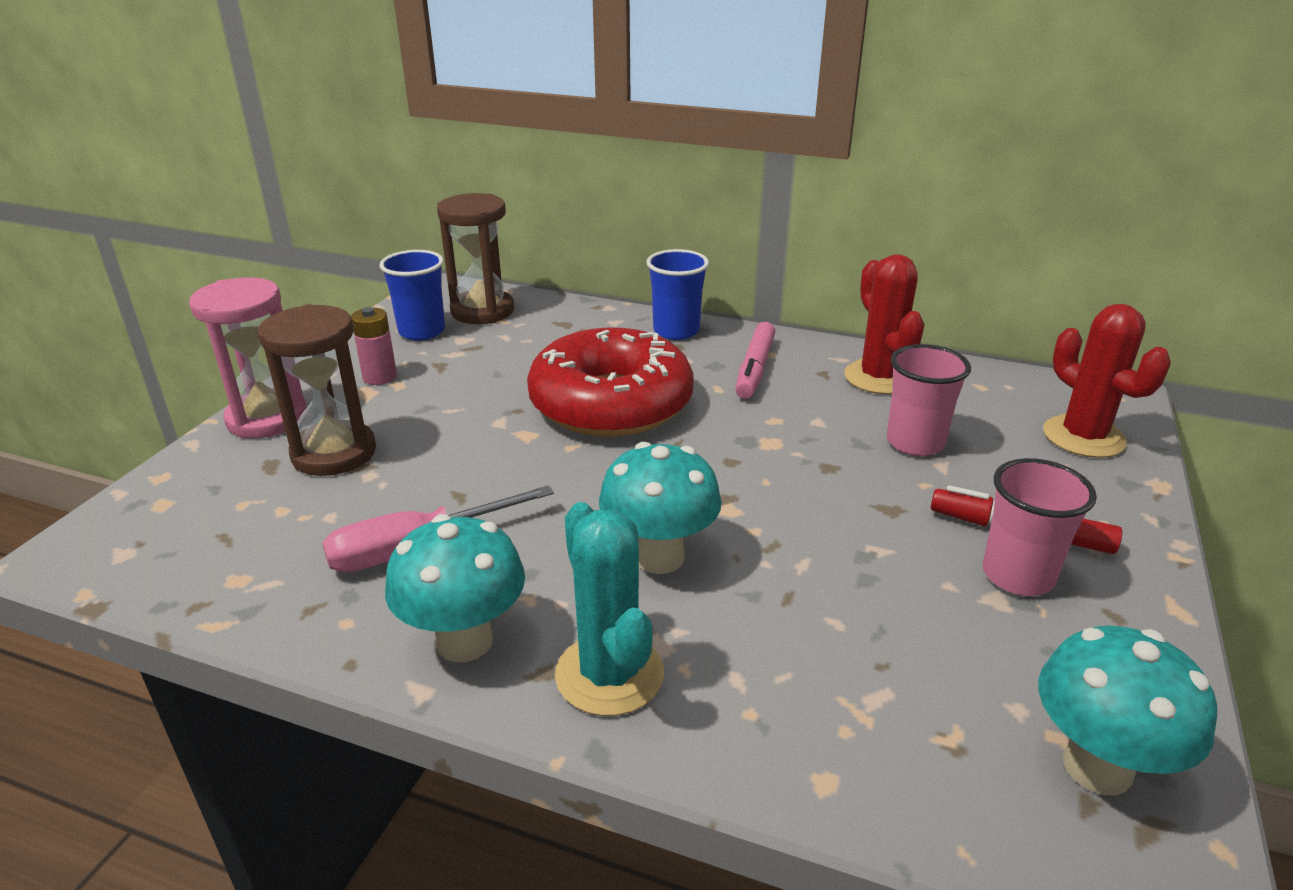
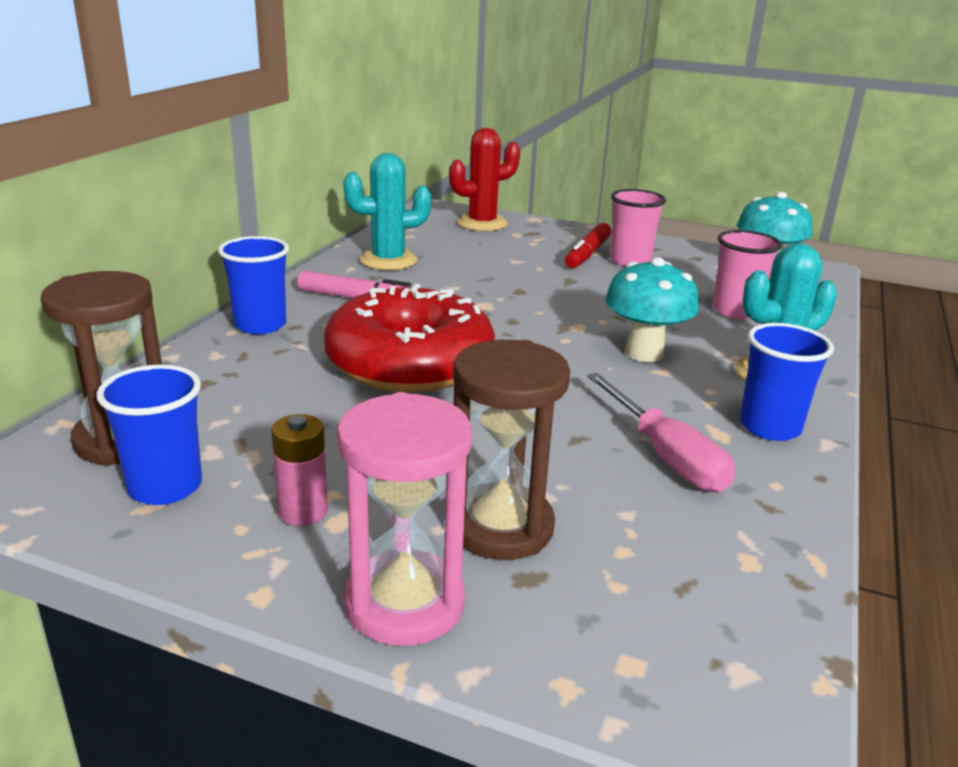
camera: 90 degrees left, 5 degrees down
turquoise mushroom [385,514,525,662] -> blue cup [740,323,834,441]
red cactus [844,254,925,394] -> turquoise cactus [343,153,431,270]
pink cup [887,344,971,456] -> pink cup moved to [713,230,782,320]

